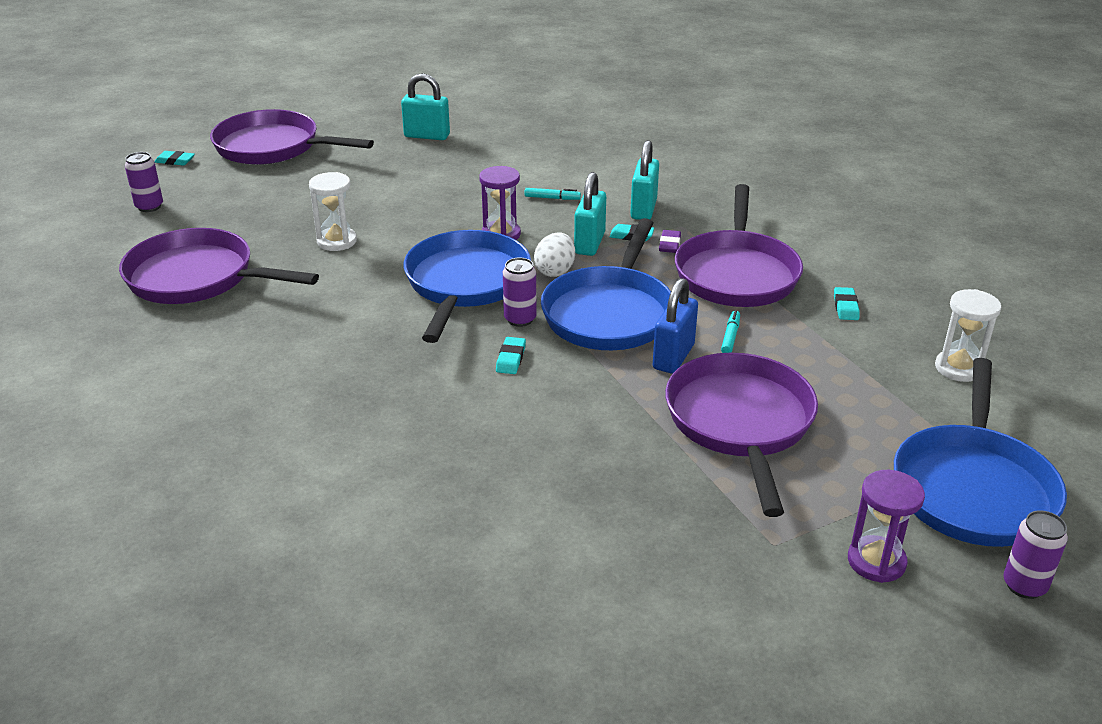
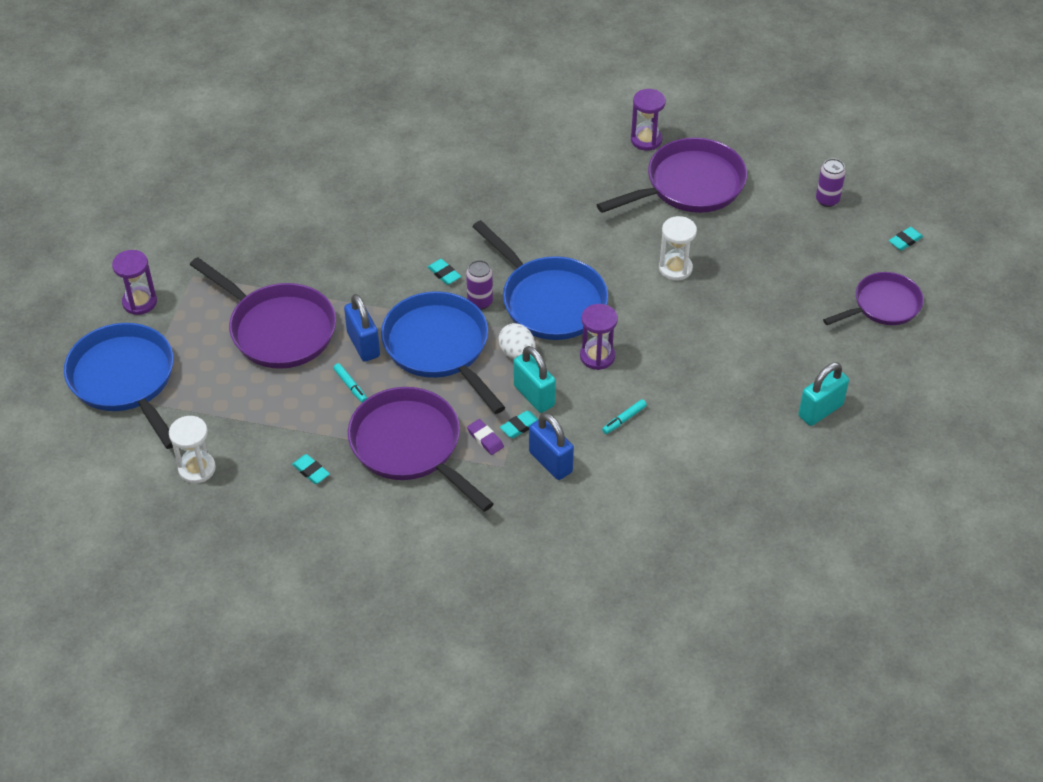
camera: 130 degrees right, 15 degrees up
purple pan [210,109,374,165] -> purple pan [823,272,924,325], size x0.64
turquoise padlock [630,140,659,220] -> blue padlock [529,413,574,480]
purple can [1003,510,1068,599] -> none
none -> purple hourglass [631,89,666,151]

